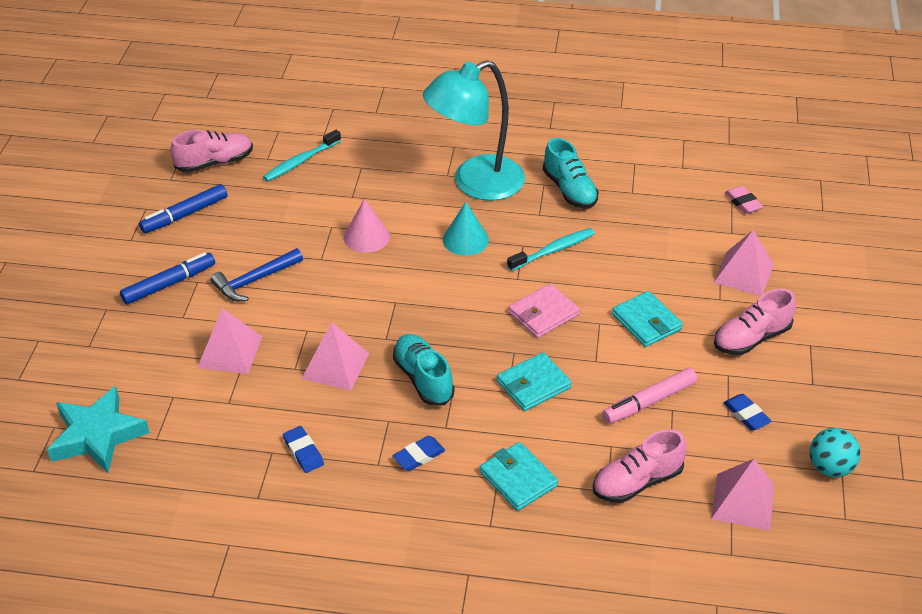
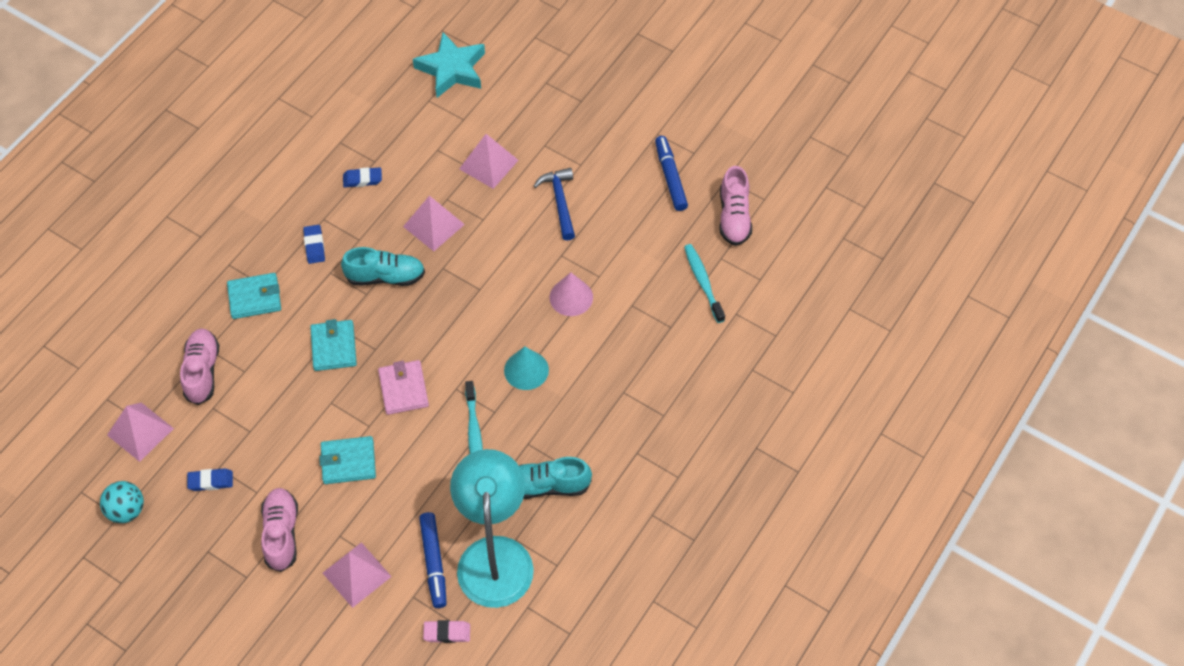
camera: 115 degrees right, 15 degrees up
blue marker [120,252,215,305] -> blue marker moved to [419,512,447,608]
turquoise lamp [423,60,525,201] -> turquoise lamp moved to [450,449,534,608]
pink marker [602,368,697,424] -> none

